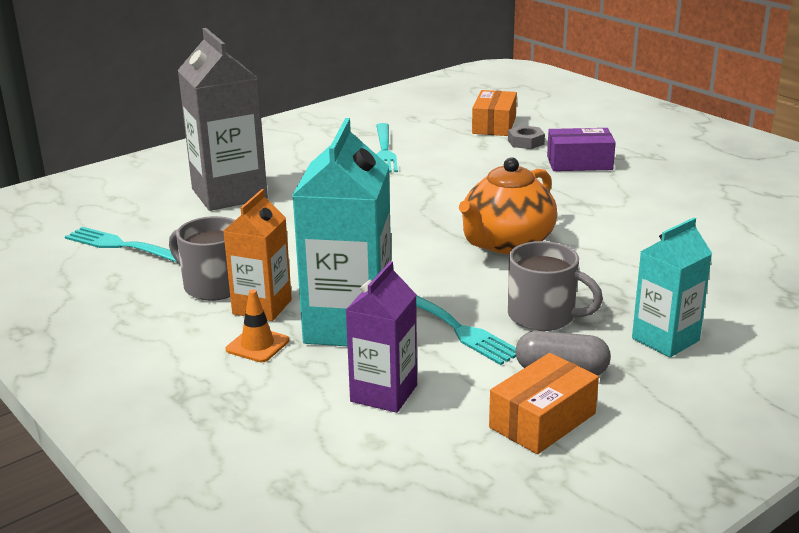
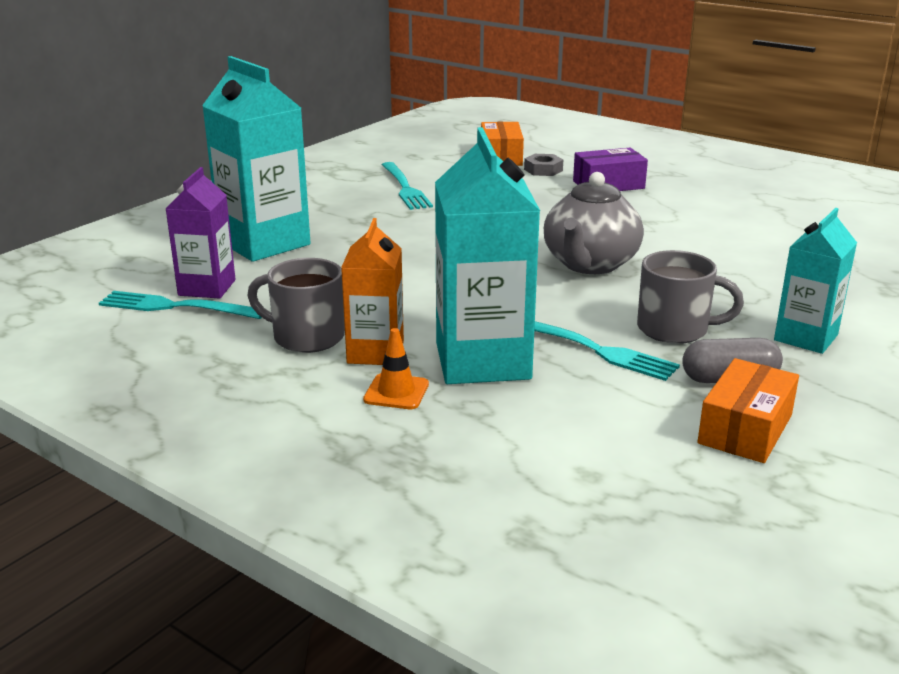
camera: 15 degrees left, 0 degrees up
grey carton [178,28,268,211] -> turquoise carton [202,56,311,262]
purple carton [346,261,417,413] -> purple carton moved to [166,167,235,299]
orange teapot [459,157,557,254] -> grey teapot [544,172,644,274]

